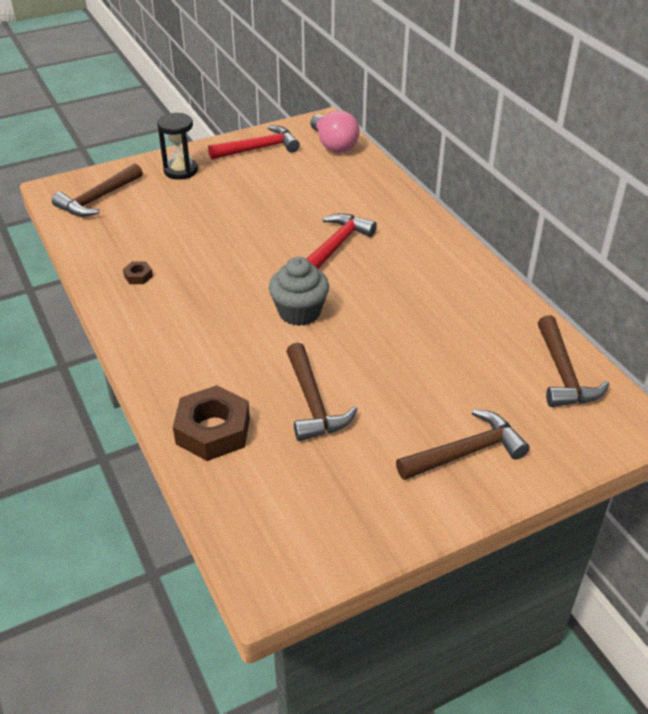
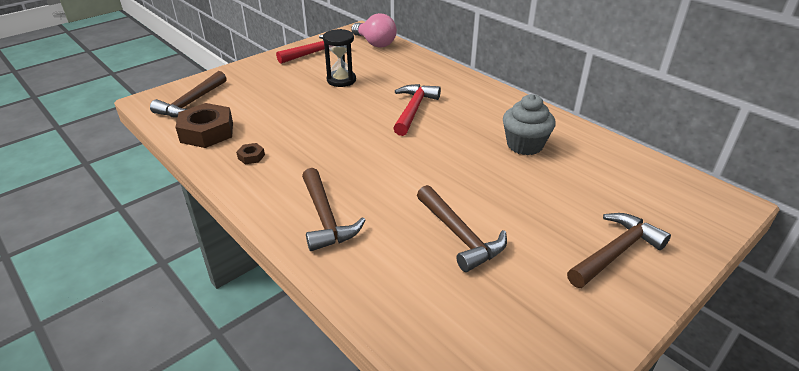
camera: 15 degrees left, 5 degrees down
black hourglass [157,113,198,180] -> black hourglass moved to [323,29,356,87]
brown nut [173,385,250,461] -> brown nut moved to [176,103,233,148]
grey cupcake [269,257,329,326] -> grey cupcake moved to [503,94,556,155]
brown hammer [538,315,610,407] -> brown hammer moved to [302,168,365,251]

